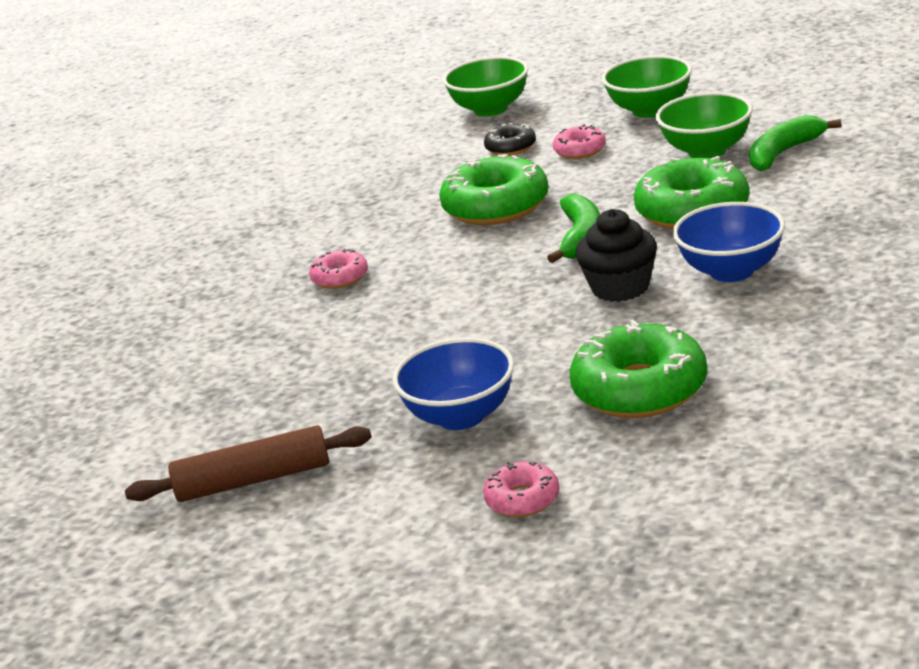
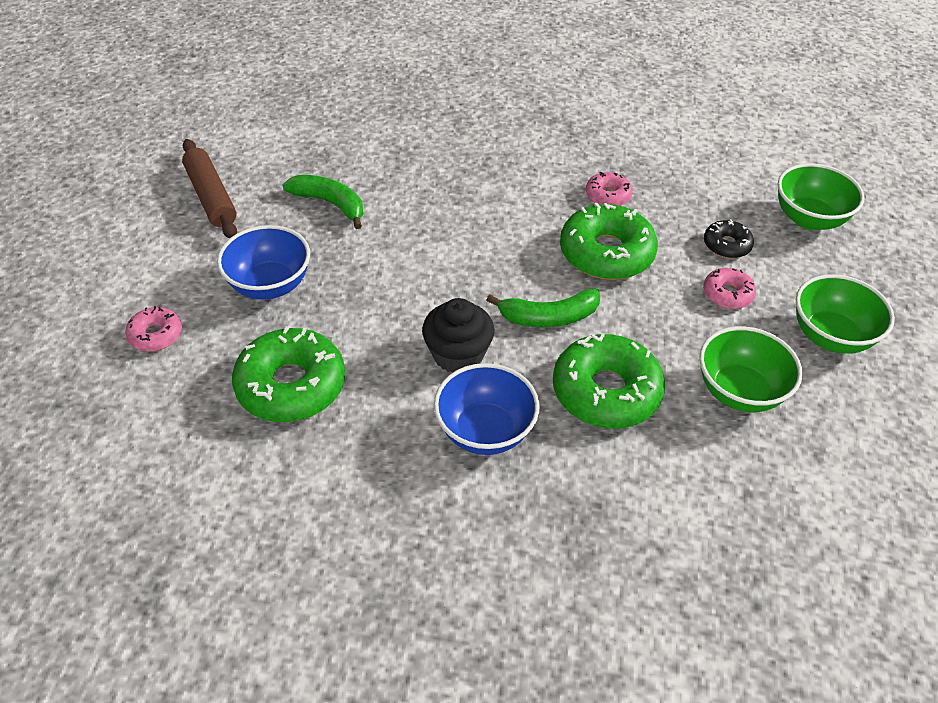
camera: 70 degrees right, 20 degrees up
pink donut [309,249,368,289] -> pink donut moved to [586,172,633,206]
green banana [749,115,842,172] -> green banana moved to [282,175,363,229]

